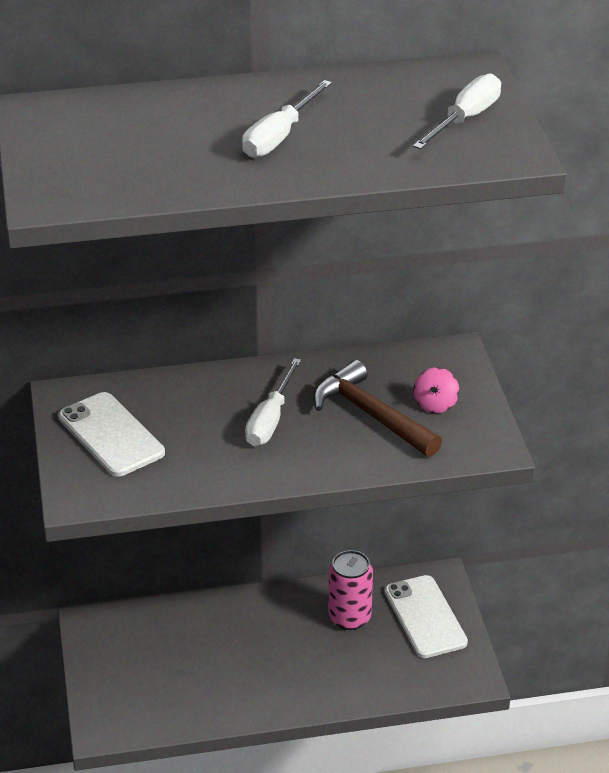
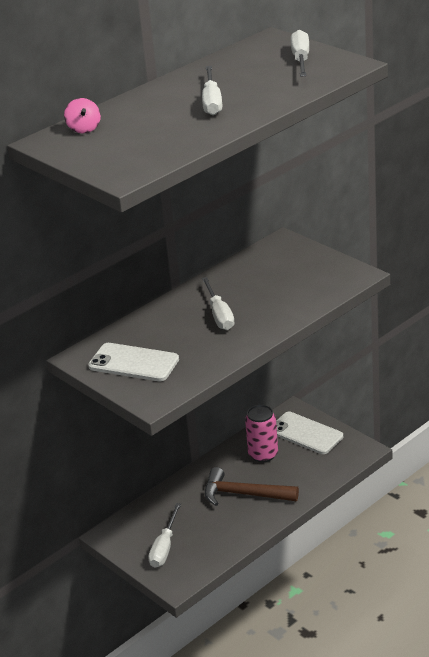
camera: 30 degrees left, 5 degrees down
brown hammer [313,360,442,457] -> brown hammer moved to [205,467,299,506]
pink spinning top [413,367,459,413] -> pink spinning top moved to [64,98,101,133]
none -> white screwdriver [148,503,181,568]

